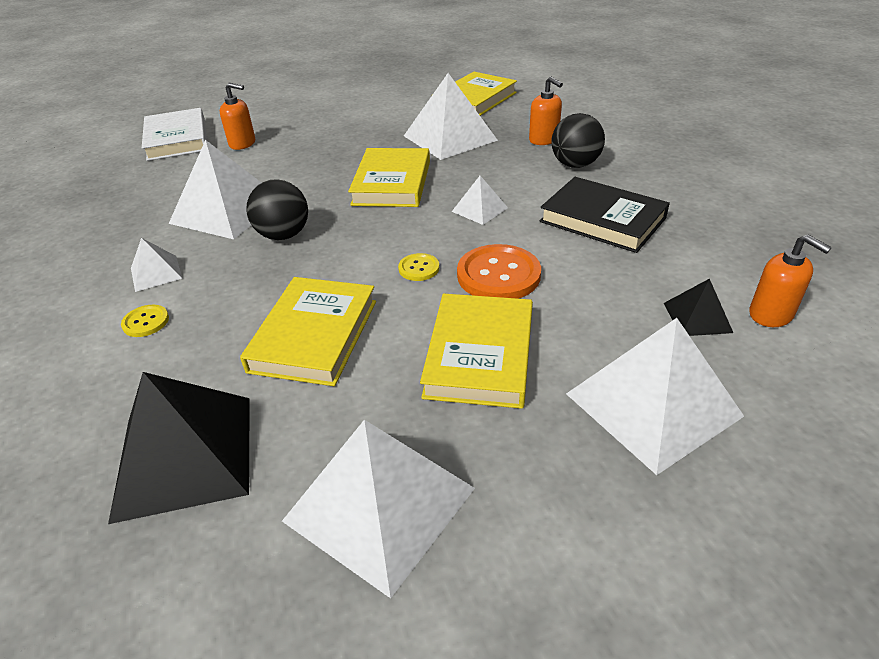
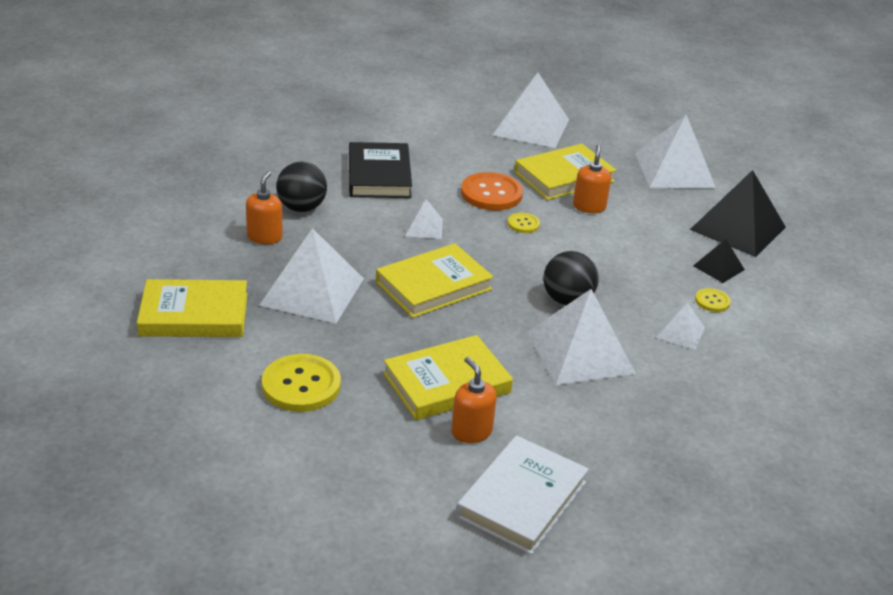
camera: 135 degrees left, 5 degrees down
yellow book [240,277,376,386] -> yellow book moved to [383,335,513,420]
black pyramid [664,279,733,336] -> black pyramid moved to [693,239,745,283]
orange soap dispenser [749,234,832,327] -> orange soap dispenser moved to [573,145,611,213]
none -> yellow button [262,354,341,412]

